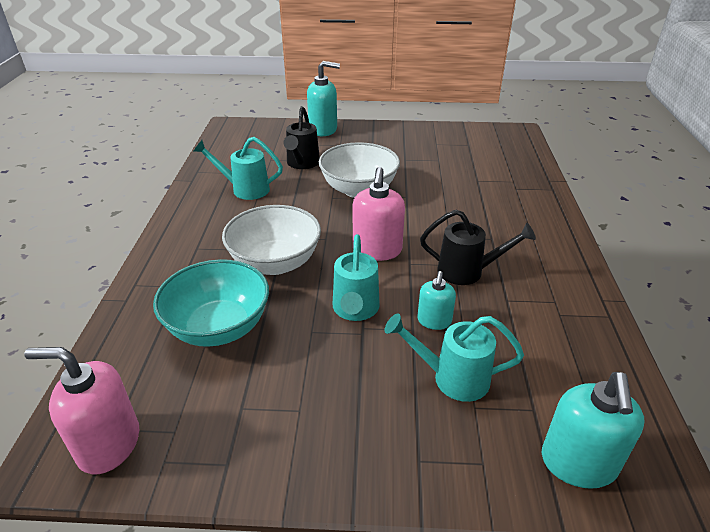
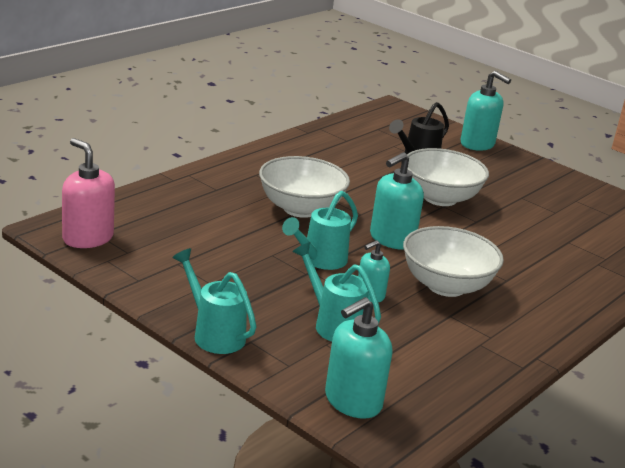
camera: 35 degrees right, 10 degrees down
turquoise bowl [153,259,269,347] -> none
turquoise watering can [193,137,283,200] -> turquoise watering can moved to [172,248,257,354]
pink soap dispenser [353,167,405,261] -> turquoise soap dispenser [370,152,424,250]
black watering can [420,210,536,285] -> white bowl [403,226,504,297]

